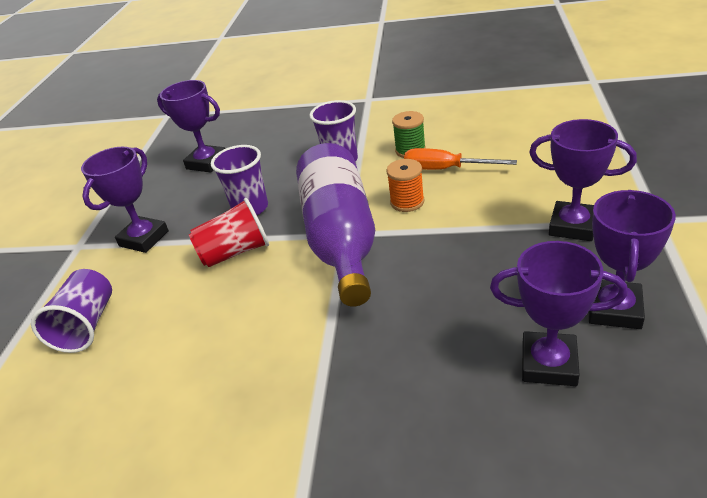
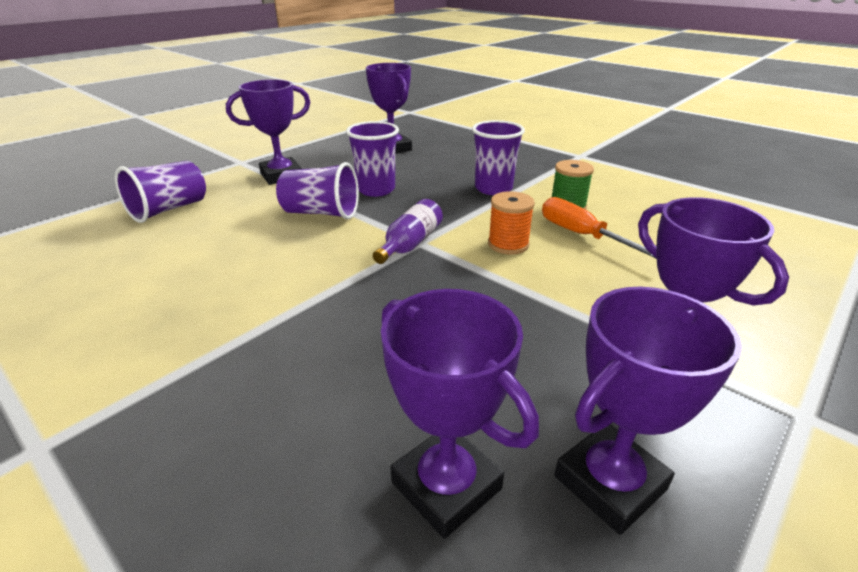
camera: 30 degrees right, 5 degrees down
red cup [189,198,269,267] -> purple cup [276,162,359,219]
purple bottle [296,143,375,307] -> purple bottle [373,199,443,264], size x0.44

